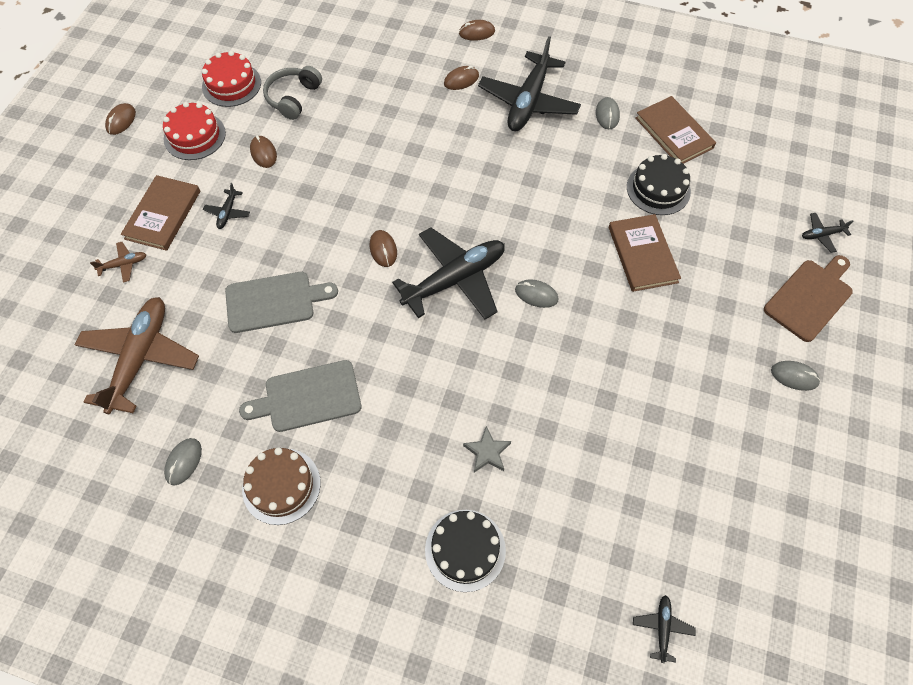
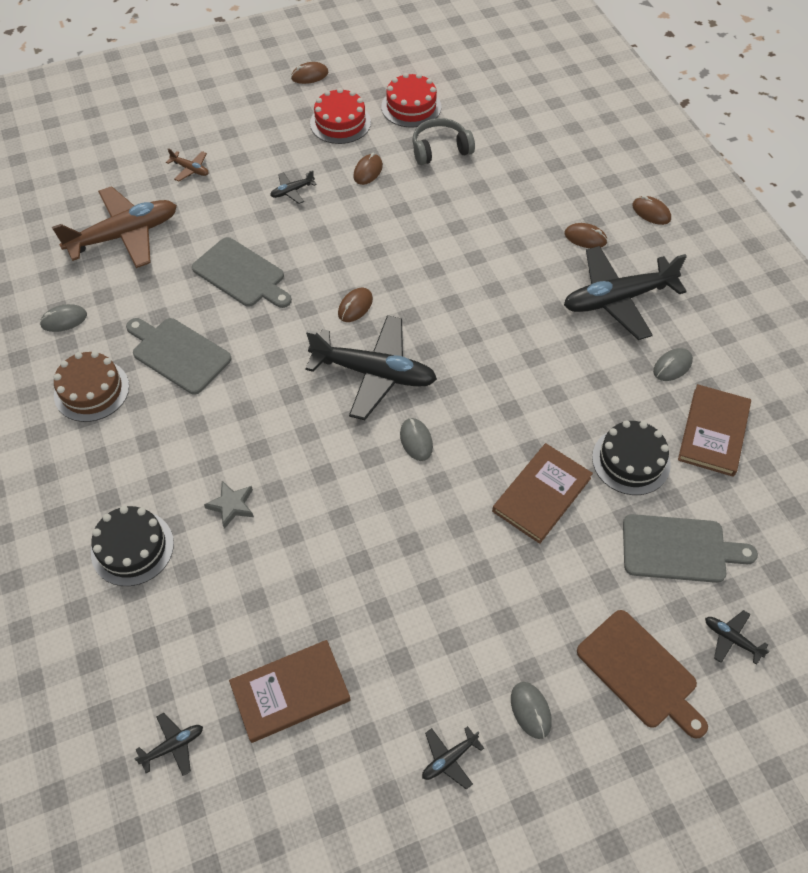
camera: 50 degrees right, 5 degrees down
brown book [121,175,200,251] -> brown book moved to [229,640,351,743]
brown cutting board [764,255,853,342] -> brown cutting board turned 45 degrees clockwise [577,610,708,739]
none -> black plane [422,726,484,789]
none -> grey cutting board [623,514,758,583]

